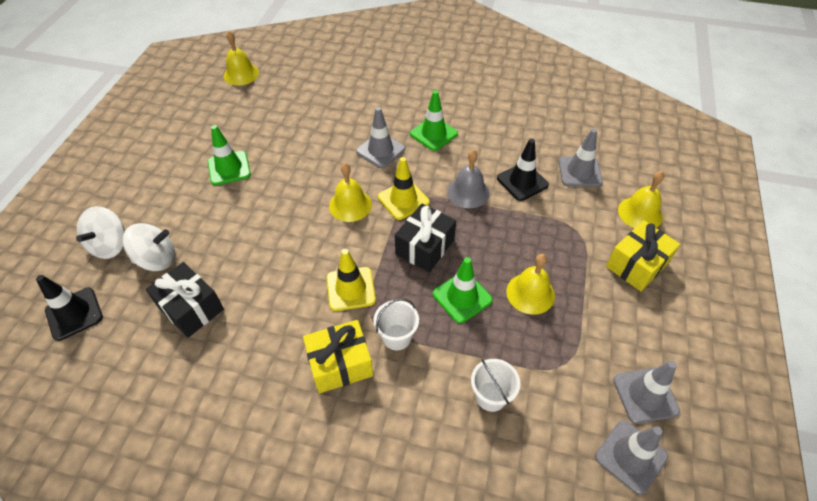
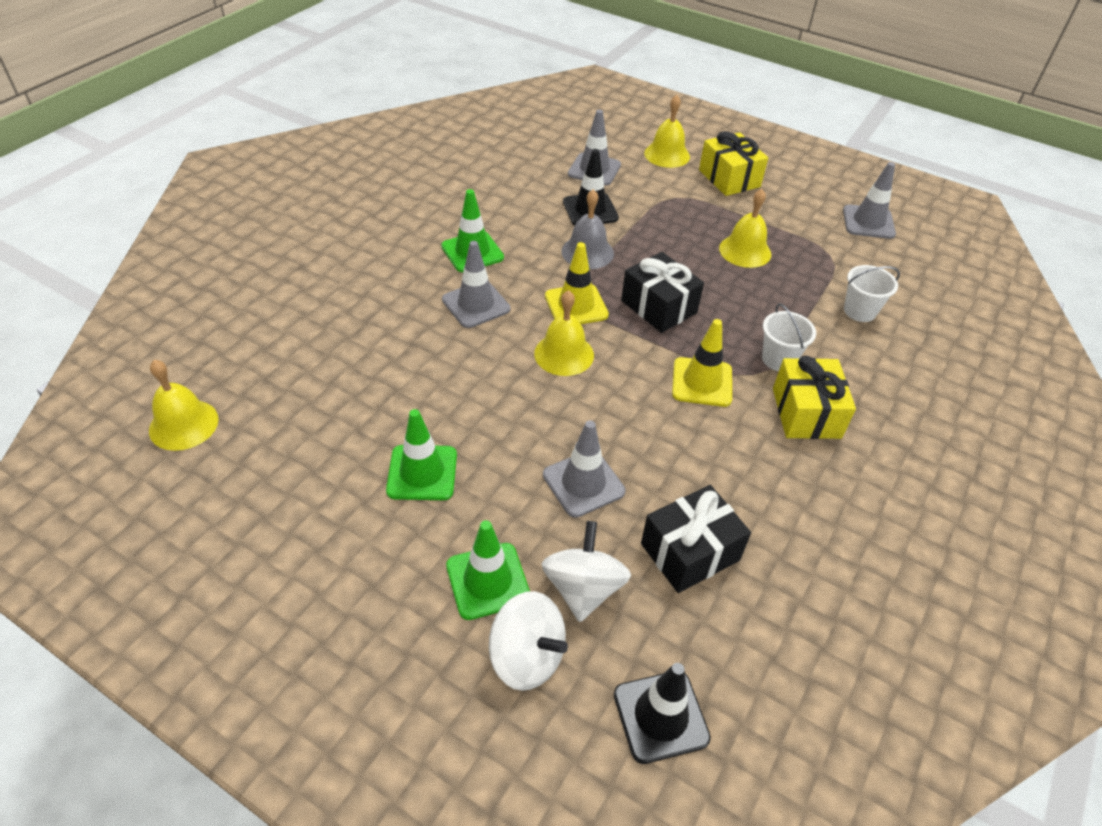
camera: 75 degrees left, 5 degrees down
green traffic cone [433,257,493,323] -> green traffic cone moved to [446,520,530,620]
grey traffic cone [595,420,668,495] -> grey traffic cone moved to [543,420,626,518]

